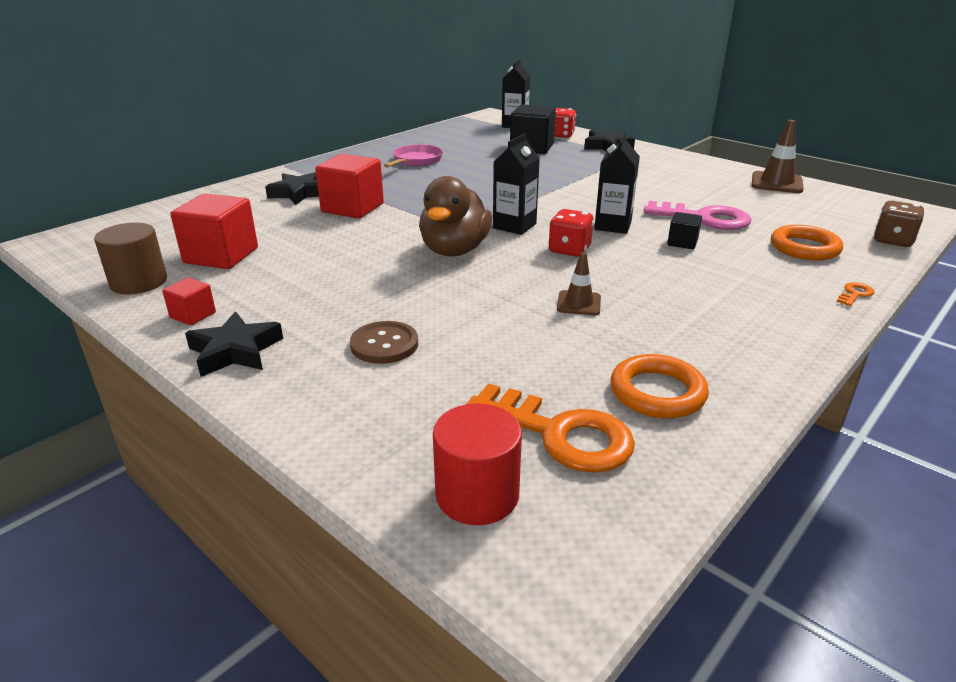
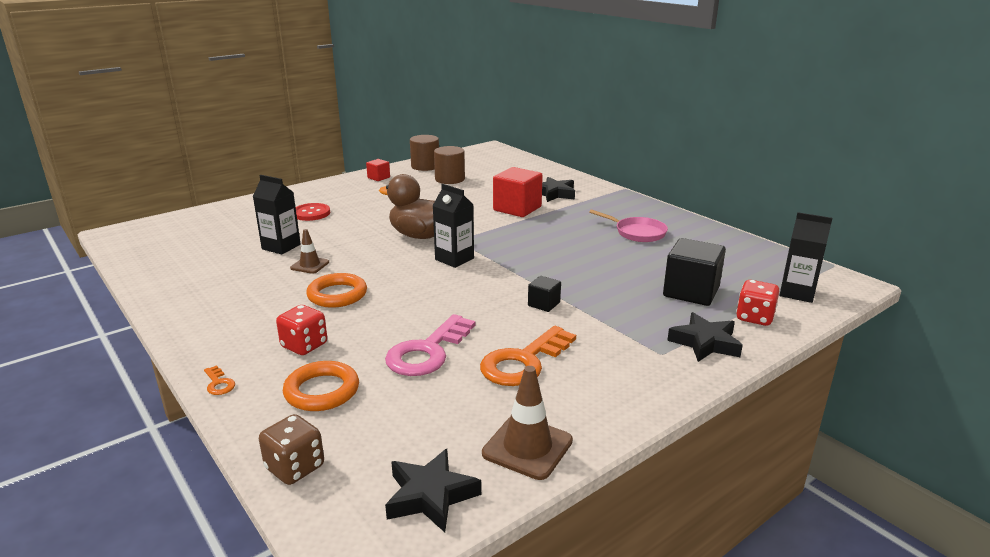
camera: 100 degrees right, 5 degrees down
red cube [171,194,258,269] -> brown cylinder [434,146,465,184]
black star [185,312,283,377] -> black star moved to [385,449,481,532]
brown button [350,321,418,364] -> red button [296,203,330,221]
red cylinder [433,403,522,525] -> none
orange key [467,383,635,473] -> orange key moved to [480,326,576,386]
red dice [548,209,594,257] -> red dice moved to [276,305,327,355]
black carton [594,133,640,234] -> black carton moved to [253,175,301,254]
orange ring [611,354,709,418] -> orange ring moved to [306,273,367,308]
black cube [667,212,702,249] -> black cube moved to [528,276,561,312]

